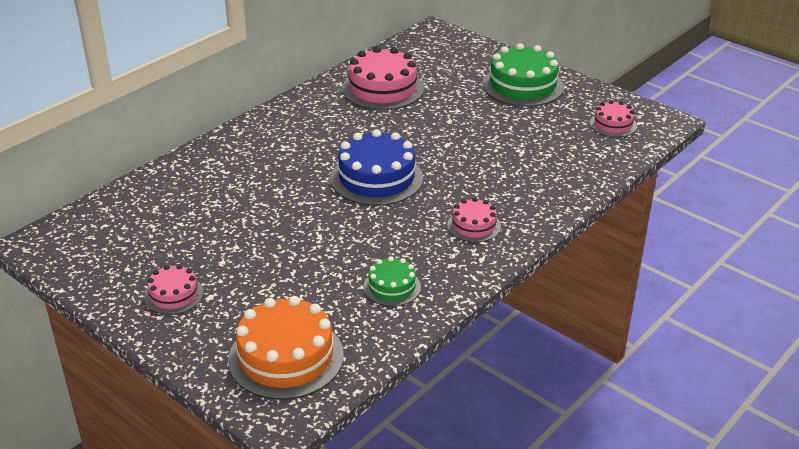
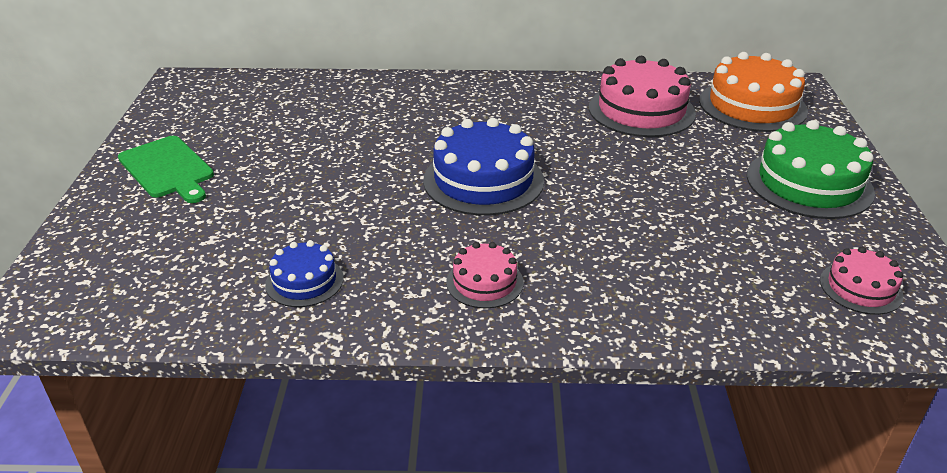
camera: 50 degrees right, 0 degrees up
pink cake [144,264,203,315] -> green cutting board [118,136,214,203]
orange cake [228,296,344,400] -> orange cake moved to [699,52,808,132]
green cake [363,256,421,306] -> blue cake [265,240,344,307]

